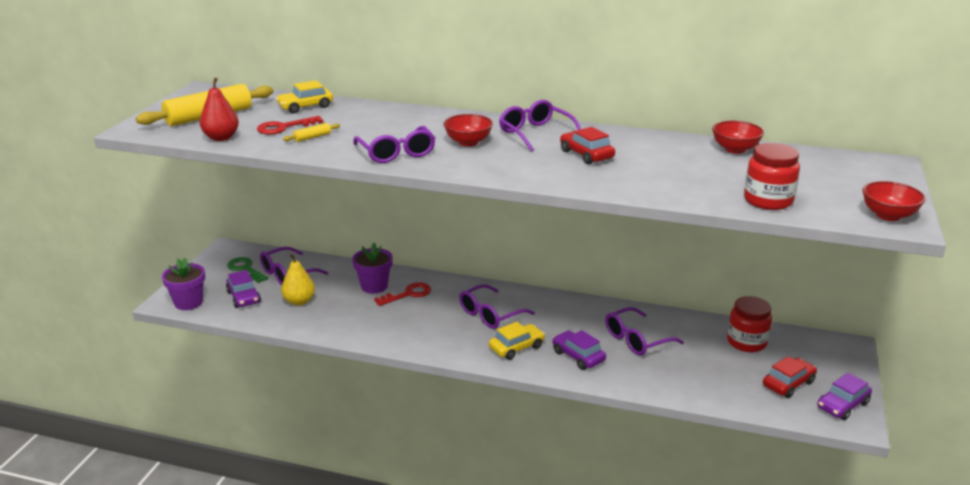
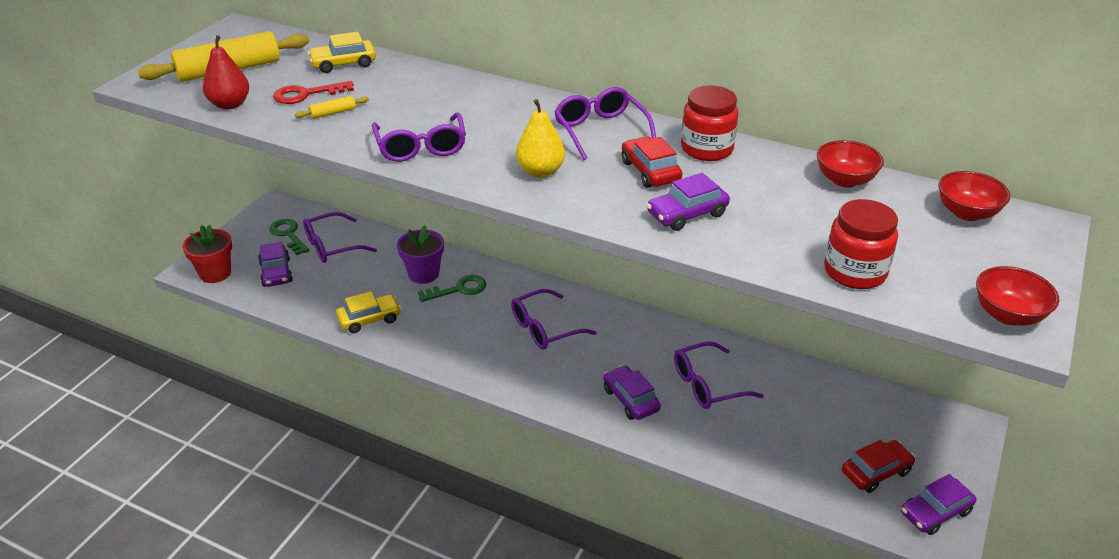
camera: 10 degrees right, 10 degrees up
purple flower pot [162,258,205,310] -> red flower pot [183,224,232,283]
yellow pear [281,254,315,306] -> yellow pear moved to [516,99,565,178]
red key [374,282,431,306] -> green key [418,275,486,302]
red bowl [443,114,493,146] -> red bowl moved to [938,171,1011,221]
yellow car [489,322,545,360] -> yellow car moved to [336,291,401,333]
red jar [727,296,772,352] -> red jar moved to [681,85,739,161]
none -> purple car [647,173,730,231]

